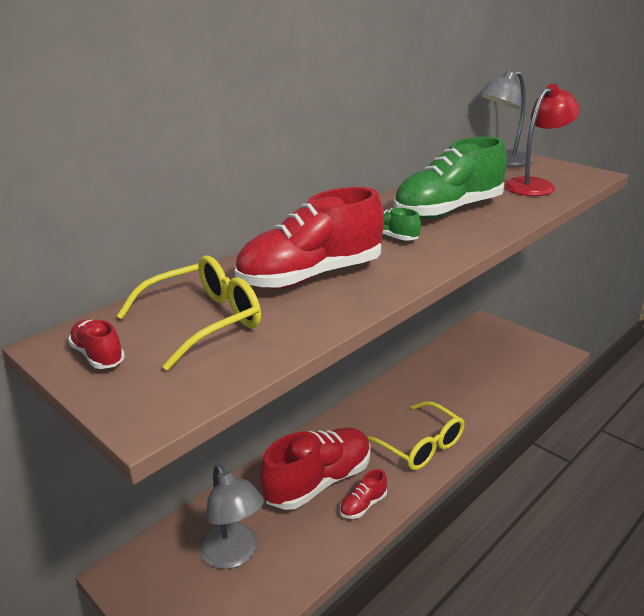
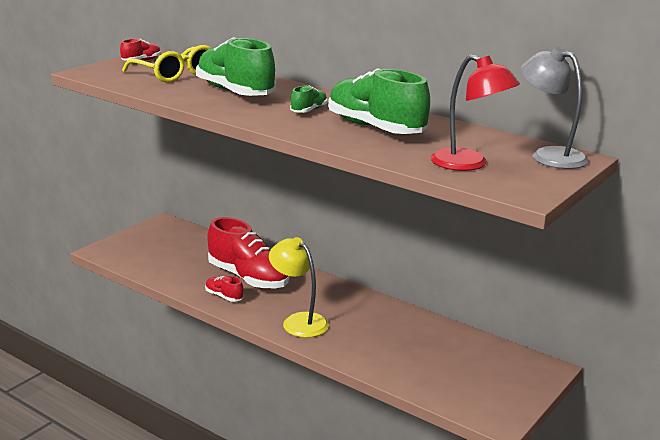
camera: 80 degrees right, 5 degrees down
grey lamp [200,464,264,569] -> none
red shoe [235,187,384,289] -> green shoe [196,37,276,96]
yellow glasses [367,401,465,470] -> yellow lamp [269,237,329,338]

